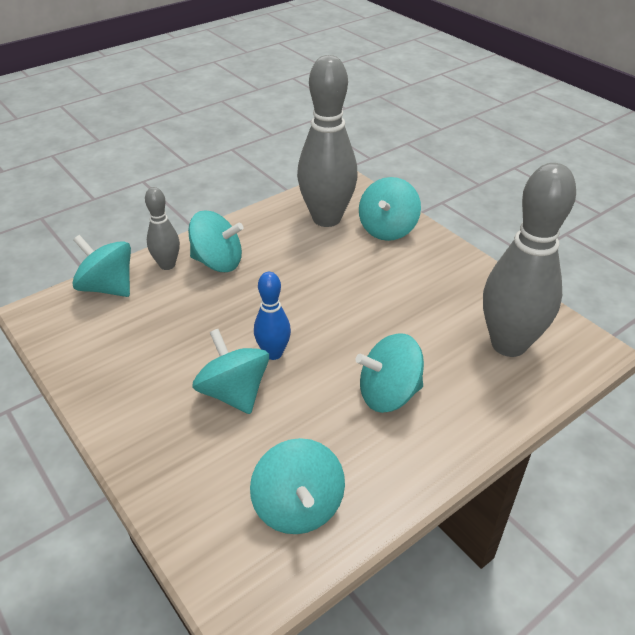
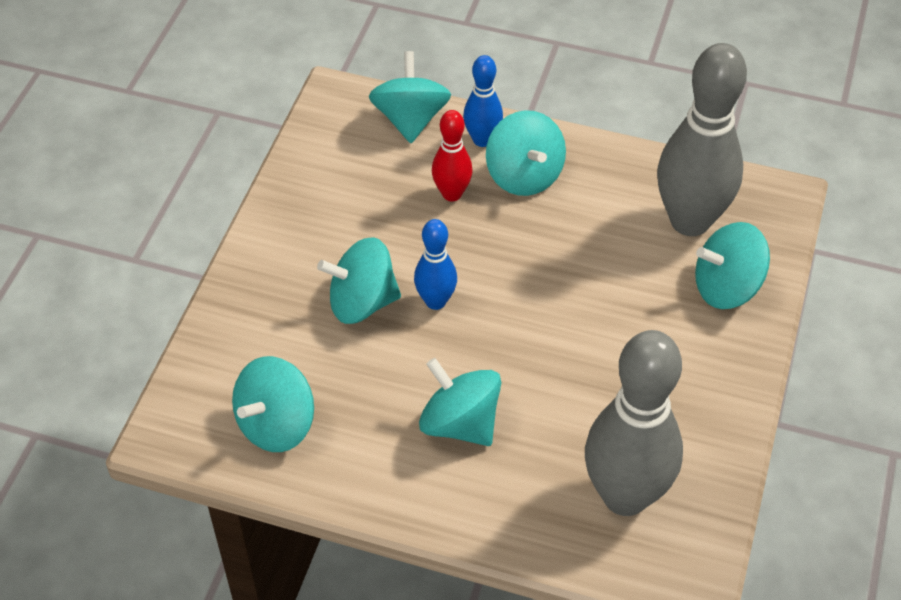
camera: 55 degrees right, 10 degrees up
grey bowling pin [145,187,180,270] -> blue bowling pin [463,55,503,147]
turquoise spinning top [192,329,269,414] -> turquoise spinning top turned 120 degrees counterclockwise [317,237,401,324]
none -> red bowling pin [432,110,473,201]

